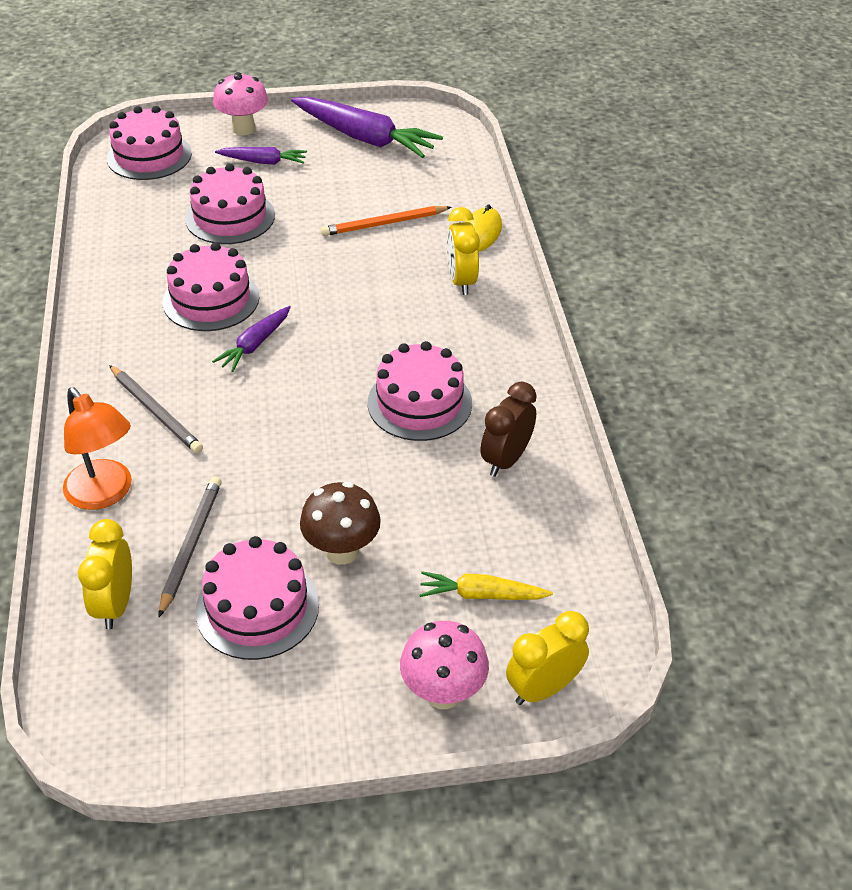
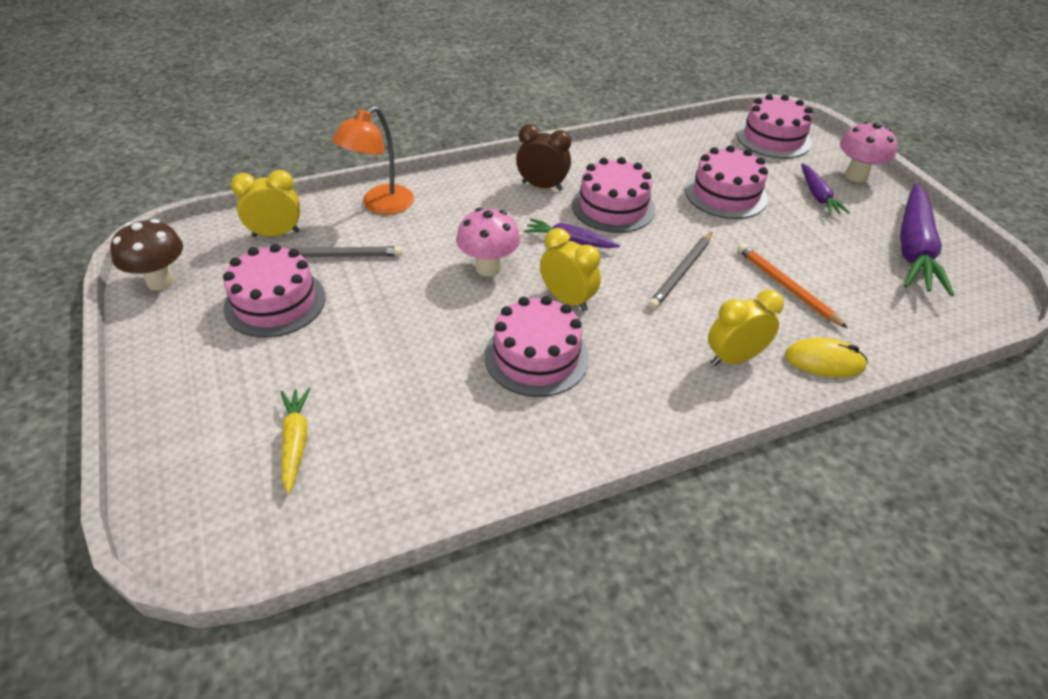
camera: 75 degrees right, 0 degrees up
grey pencil [109,365,203,454] -> grey pencil moved to [648,232,712,309]
brown mushroom [300,482,381,565] -> brown mushroom moved to [110,219,183,291]
pink mushroom [400,621,489,709] -> pink mushroom moved to [456,208,520,277]
brown clock [480,382,536,477] -> brown clock moved to [516,124,571,191]
yellow clock [506,611,589,705] -> yellow clock moved to [540,228,601,311]

